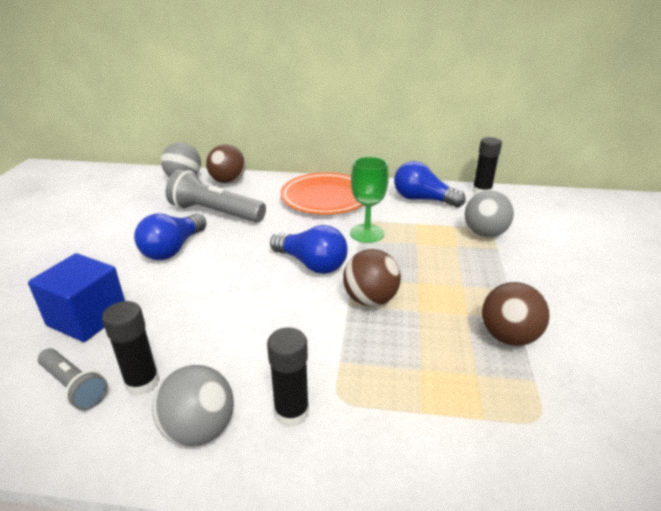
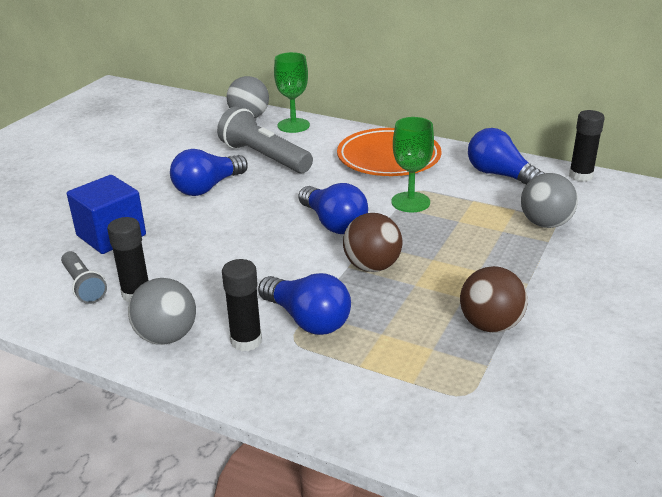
camera: 20 degrees right, 0 degrees up
brown ball [206,145,246,184] -> green goblet [274,52,310,133]
none -> blue light bulb [258,273,351,335]

